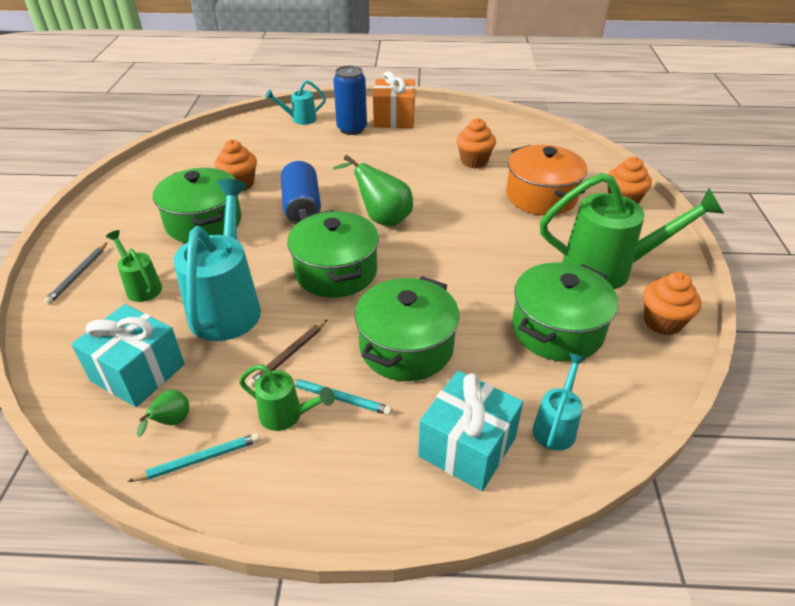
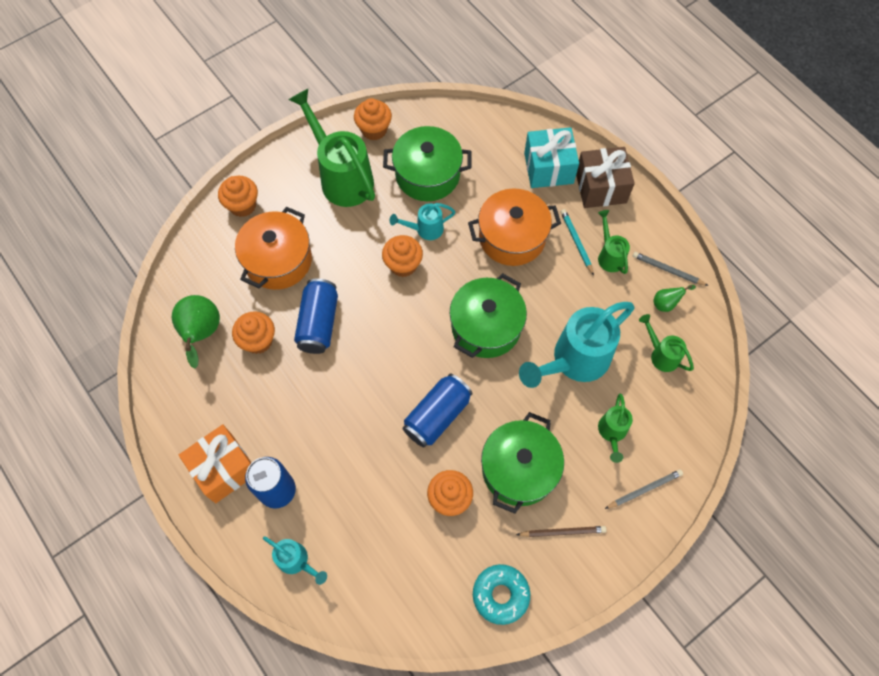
camera: 130 degrees left, 25 degrees up
turquoise gift [71,304,185,407] -> green watering can [639,314,694,372]
turquoise pencil [127,433,260,482] -> grey pencil [633,252,708,286]
brown pencil [248,319,328,388] -> brown pencil moved to [516,526,607,537]
green pear [333,155,413,226] -> green pear moved to [172,295,220,368]
green pot [355,276,460,381] -> orange pot [468,188,561,266]
turquoise watering can [533,353,587,451] -> turquoise watering can moved to [390,203,455,240]
none -> blue can [294,279,338,354]
none -> orange cupcake [382,235,423,277]
none -> turquoise donut [473,564,530,625]
none -> brown gift [576,147,635,208]

